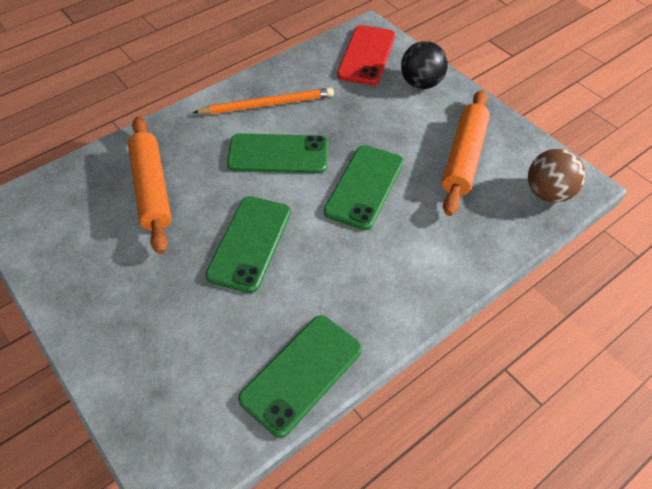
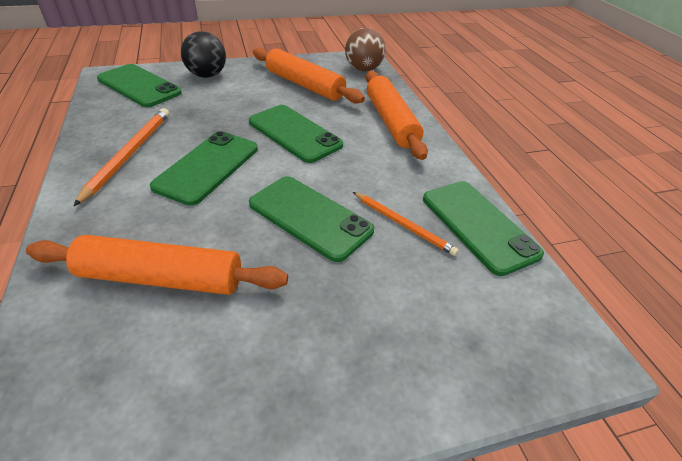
camera: 70 degrees left, 10 degrees down
red phone [337,25,395,85] -> green phone [97,64,182,107]
none -> orange pencil [353,192,459,256]
none -> orange rolling pin [366,71,428,160]

